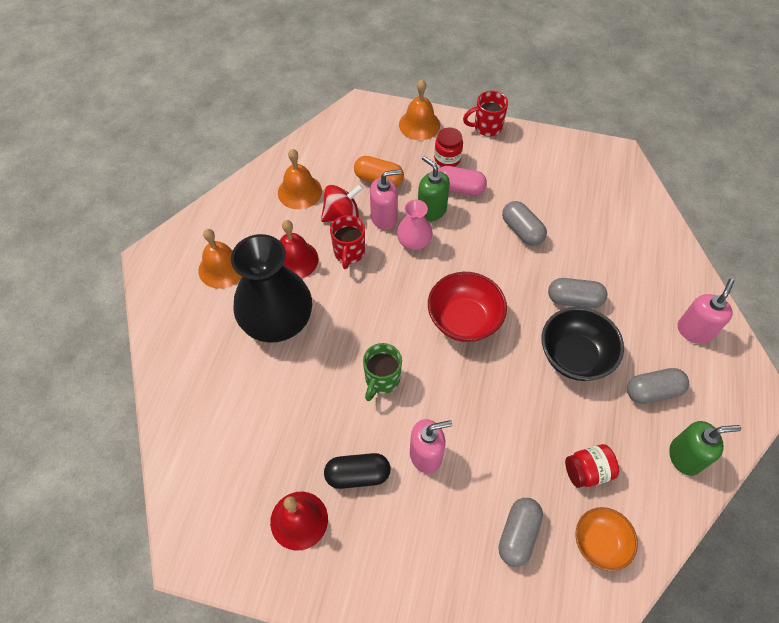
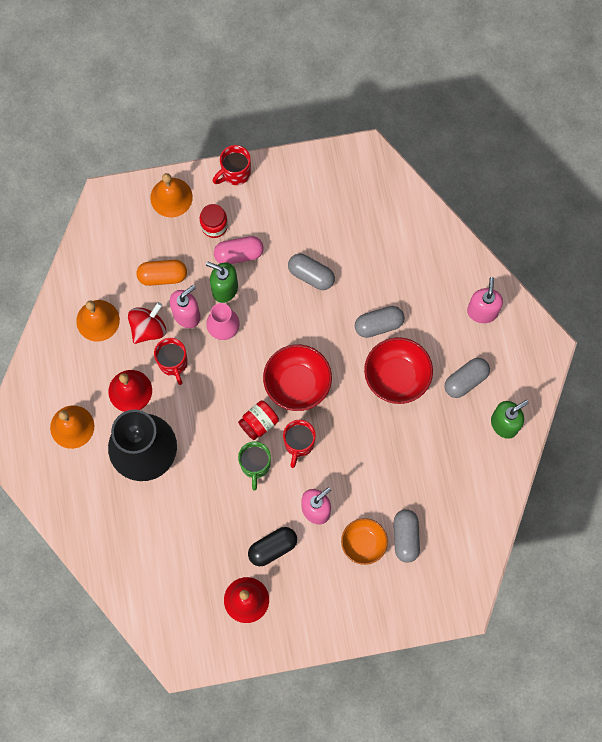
camera: 25 degrees left, 15 degrees up
black bowl [542,307,624,381] -> red bowl [364,337,433,404]
red jar [565,444,619,488] -> red jar moved to [238,400,279,440]
orange bowl [576,507,638,571] -> orange bowl moved to [341,518,388,565]
none -> red mug [283,420,316,468]

